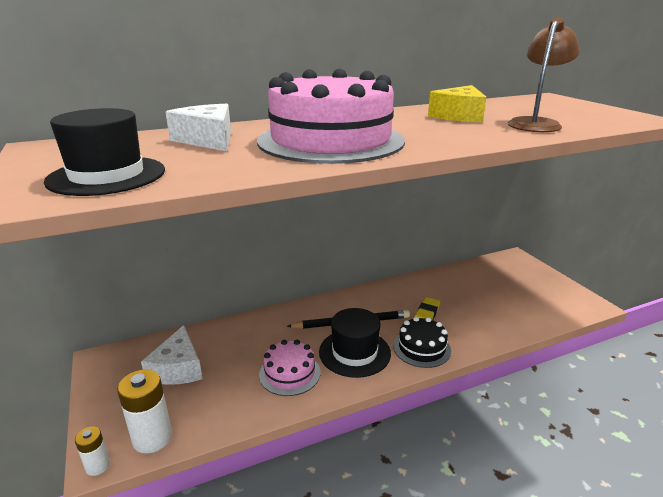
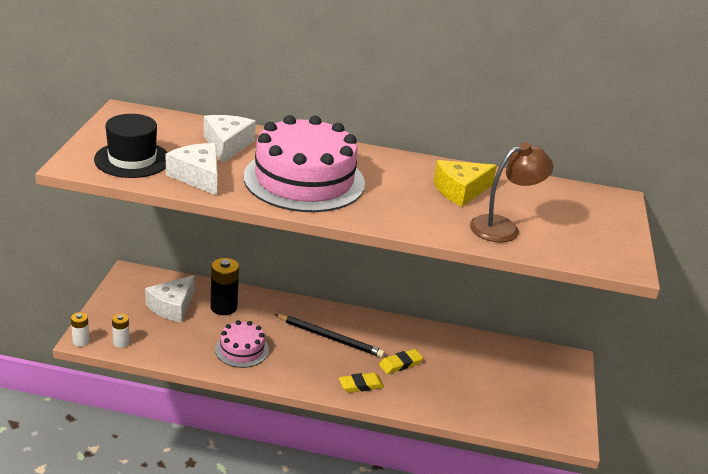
camera: 30 degrees right, 5 degrees up
white battery [117,369,172,454] -> white battery [112,314,130,348], size x0.56
black hat [319,308,391,378] -> none
black cake [393,317,451,368] -> yellow eraser [339,373,384,393]
none -> white cheese [166,143,217,196]
none -> black battery [210,258,239,315]

